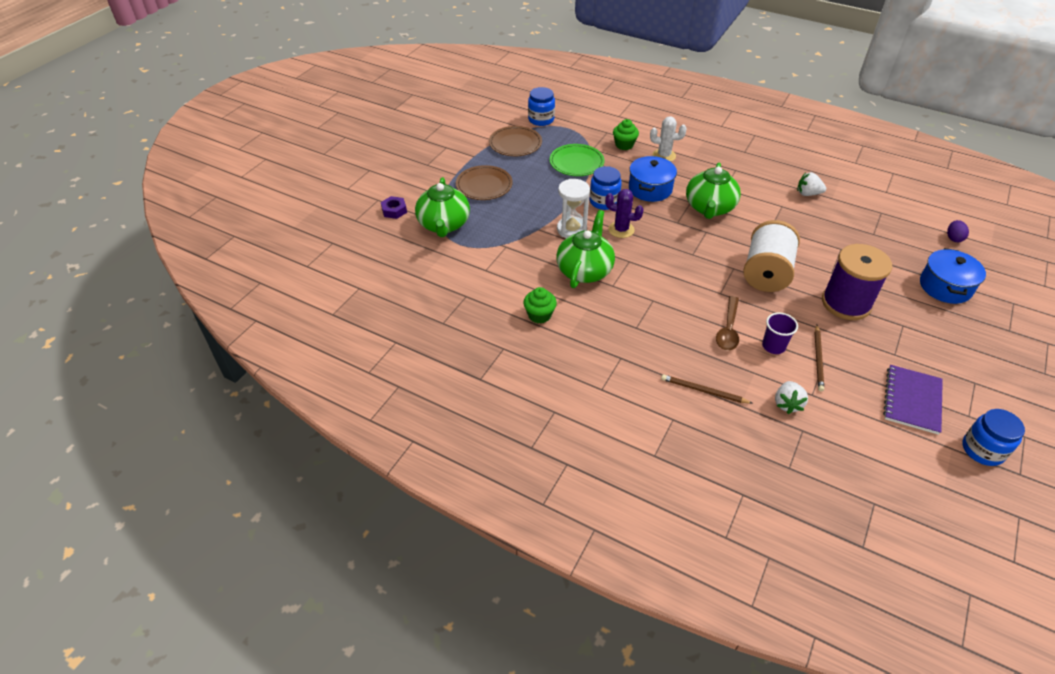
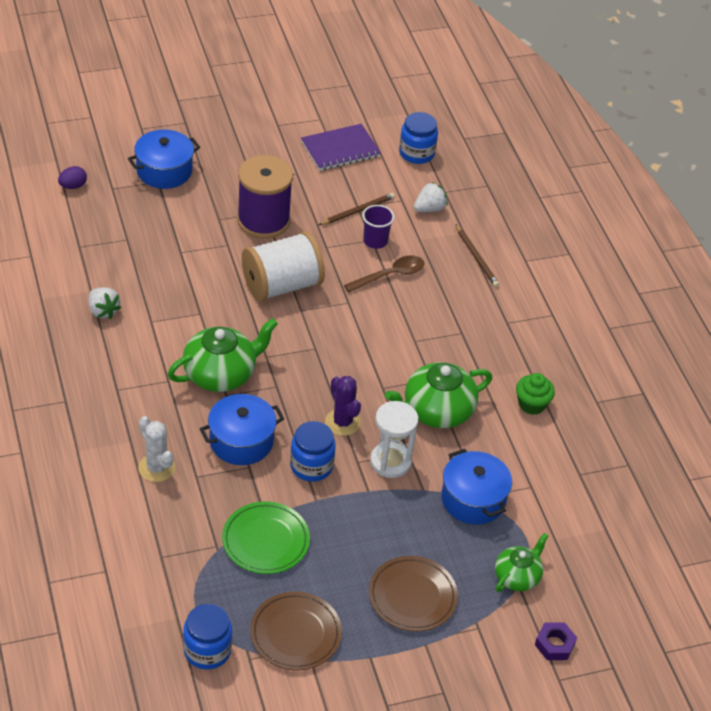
camera: 140 degrees left, 0 degrees up
green teapot [415,177,470,237] -> green teapot [495,533,548,592], size x0.61
green cupcake [613,119,639,150] -> none
blue jar [962,409,1025,466] -> blue jar moved to [399,112,438,164]
none -> blue pot [441,448,512,525]

